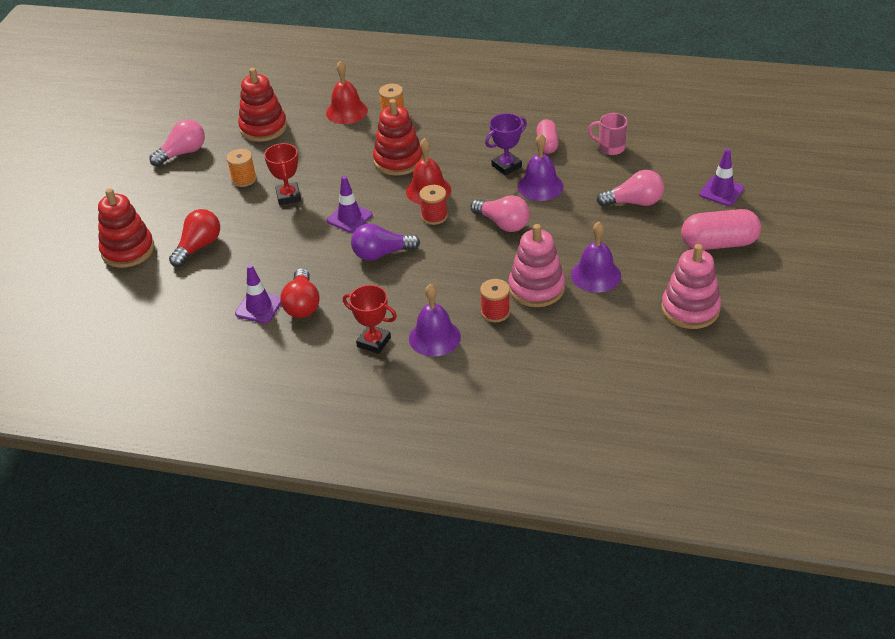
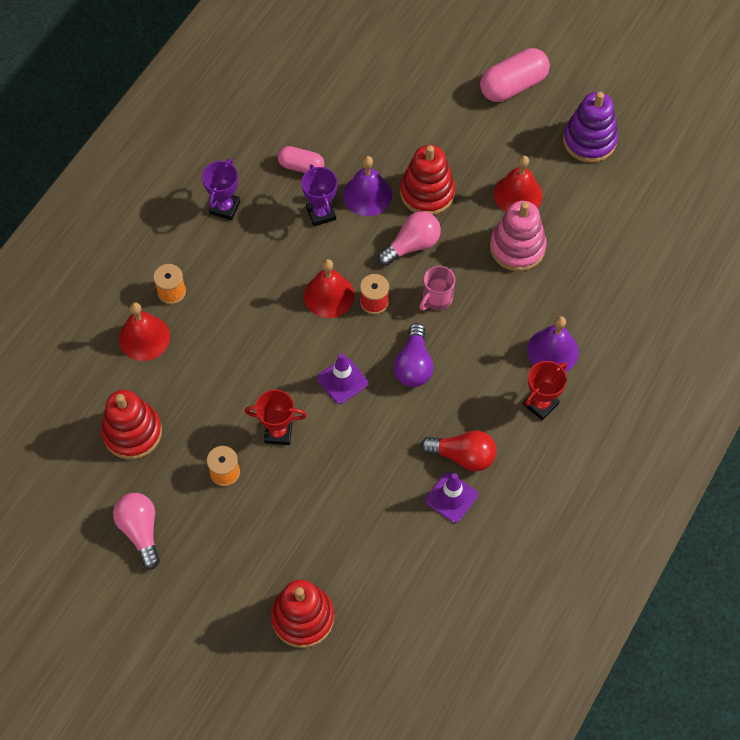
camera: 75 degrees left, 20 degrees up
red light bulb [169,209,220,267] -> none
red stacking toy [373,99,423,176] -> red stacking toy moved to [400,145,455,215]
red spool [480,279,510,322] -> none
purple bell [571,222,621,293] -> red bell [494,155,543,212]
pink mug [588,113,628,155] -> pink mug moved to [419,266,455,311]
pink light bulb [596,170,664,206] -> none
pink stacking toy [661,244,721,329] -> purple stacking toy [563,92,618,163]
pink capsule [681,209,761,250] -> pink capsule turned 45 degrees clockwise [480,48,550,102]
purple traffic cone [699,148,744,206] -> none
none -> purple trophy [202,158,240,220]

